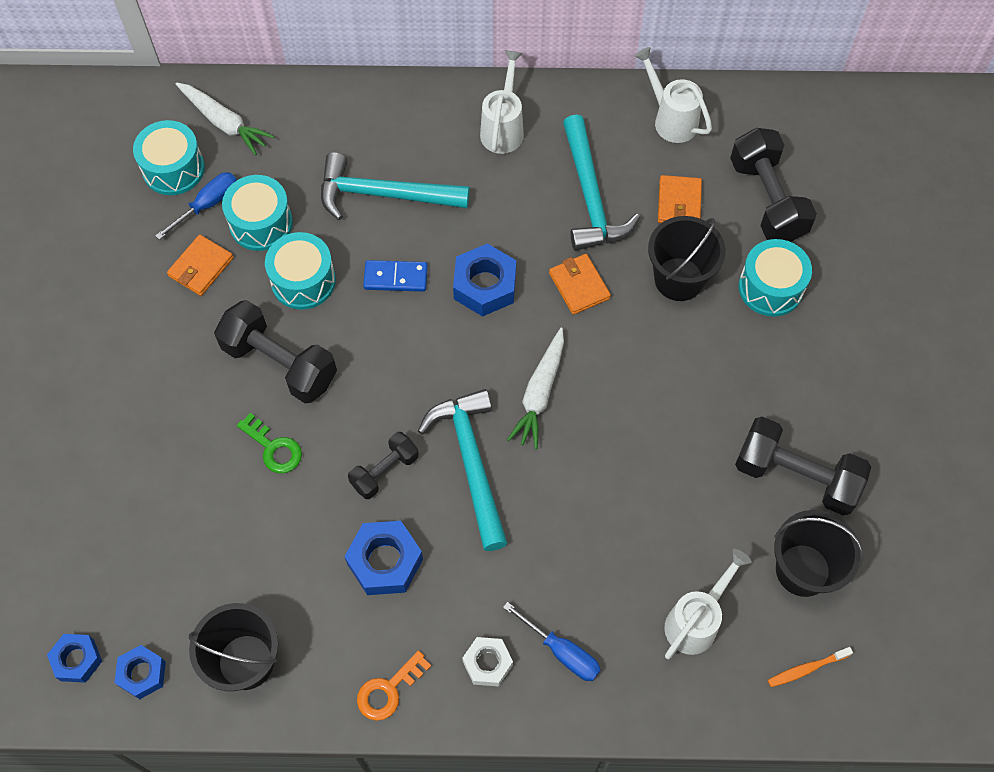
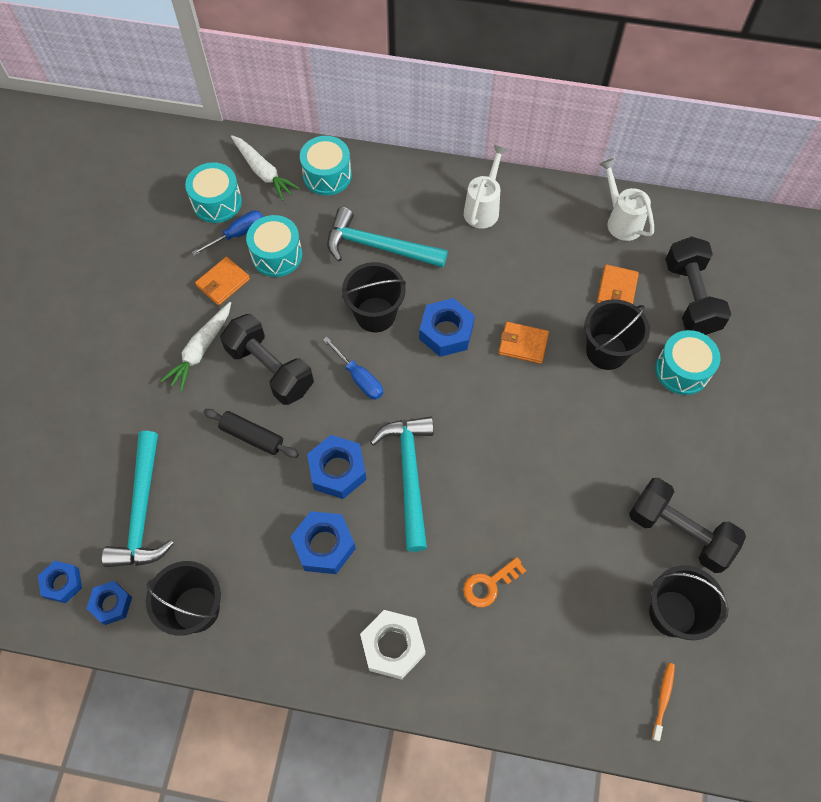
camera: 10 degrees right, 0 degrees up
green key [237,413,302,473] -> black rolling pin [204,409,299,458]
turquoise drum [265,232,336,310] -> turquoise drum moved to [300,136,352,195]
black dumbbell [348,432,419,499] -> blue nut [307,435,367,499]
orange key [357,651,431,721] -> orange key moved to [463,557,526,607]
blue domino [363,260,428,292] -> black bucket [342,262,406,332]
white nut [462,637,513,687] -> white nut [360,610,426,680], size x1.56
blue screwdriver [503,602,601,681] -> blue screwdriver moved to [323,337,383,400]
white carrot [507,328,564,449] -> white carrot moved to [161,302,231,392]
orange wallet [549,254,611,315] -> orange wallet turned 60 degrees counterclockwise [499,322,549,364]
turquoise hammer [563,115,640,251] -> turquoise hammer moved to [102,431,174,567]
white watering can [664,549,751,659] -> none
orange toothbrush [768,647,853,687] -> orange toothbrush turned 120 degrees clockwise [652,663,675,741]

